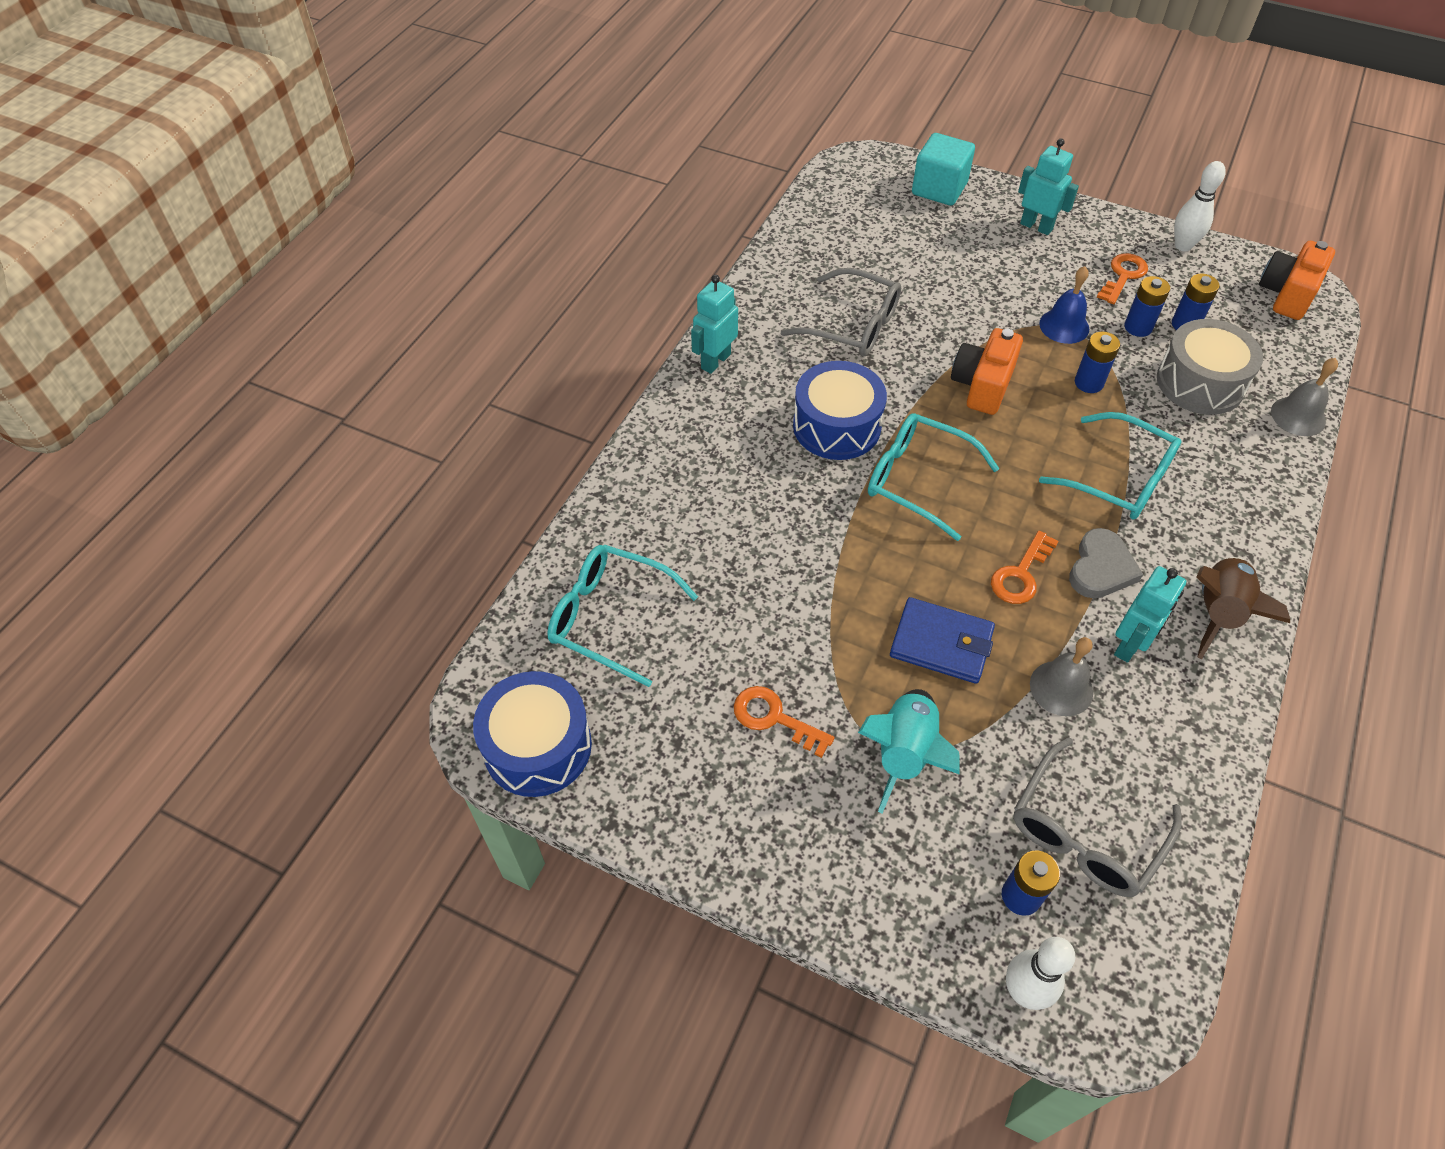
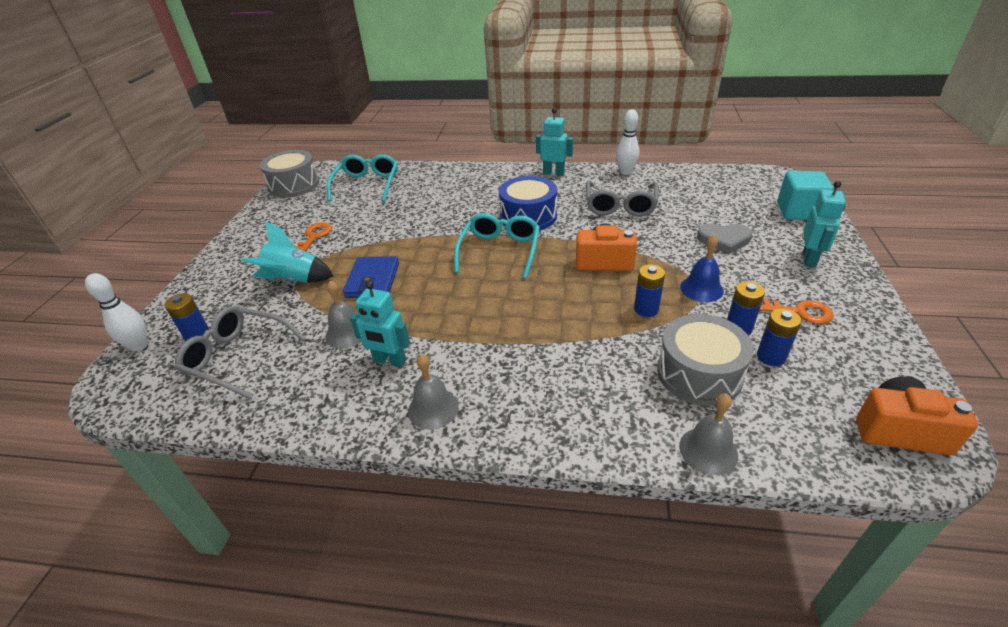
camera: 75 degrees right, 15 degrees down
blue drum [473,671,592,797] -> grey drum [260,150,319,197]
orange key [991,531,1059,604] -> none
turquoise glasses [1039,412,1182,519] -> none
grey heart [1069,528,1143,598] -> grey heart moved to [697,223,752,254]
white bowling pin [1174,161,1226,251] -> white bowling pin moved to [616,109,639,175]
brown rocket [1196,557,1290,660] -> grey bell [408,354,459,429]

